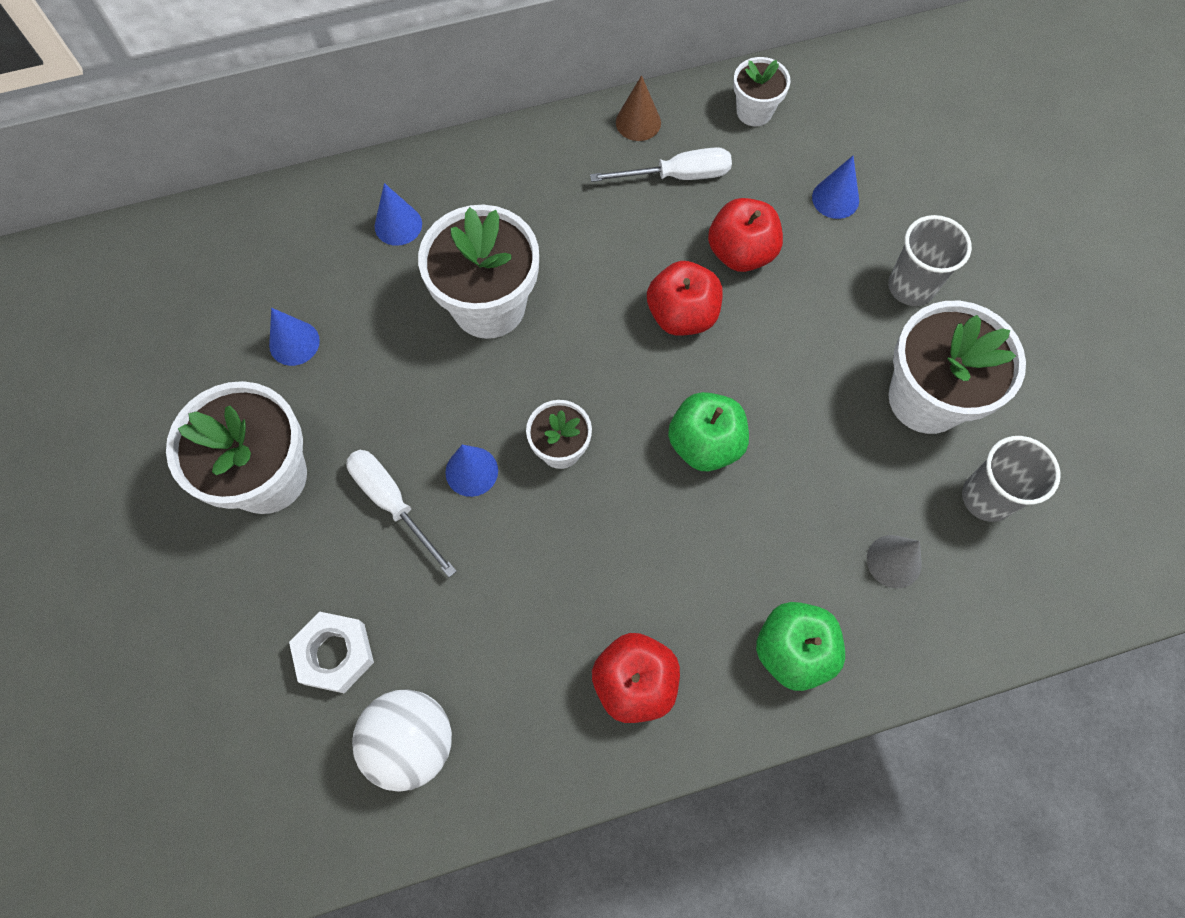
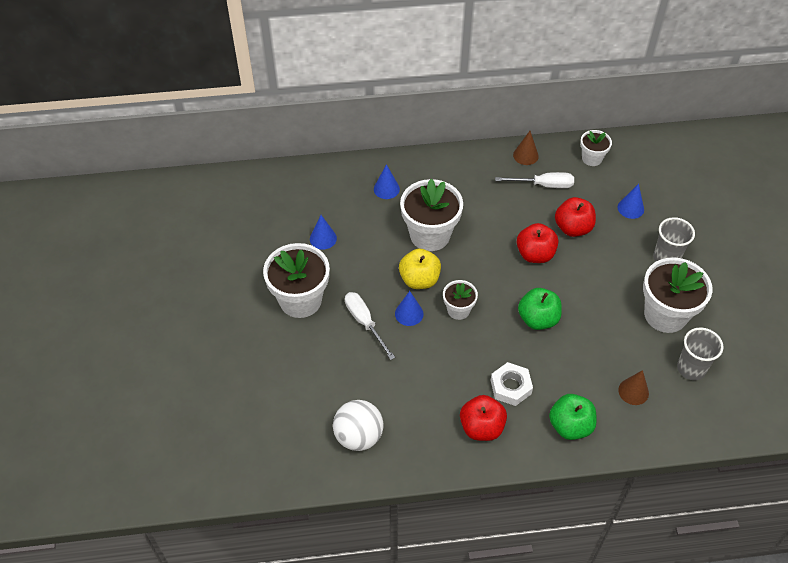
camera: 10 degrees right, 15 degrees down
white nut [289,612,374,693] -> white nut moved to [491,362,533,406]
grey cone [867,535,921,588] -> brown cone [618,370,649,405]
none -> yellow apple [399,248,441,289]

